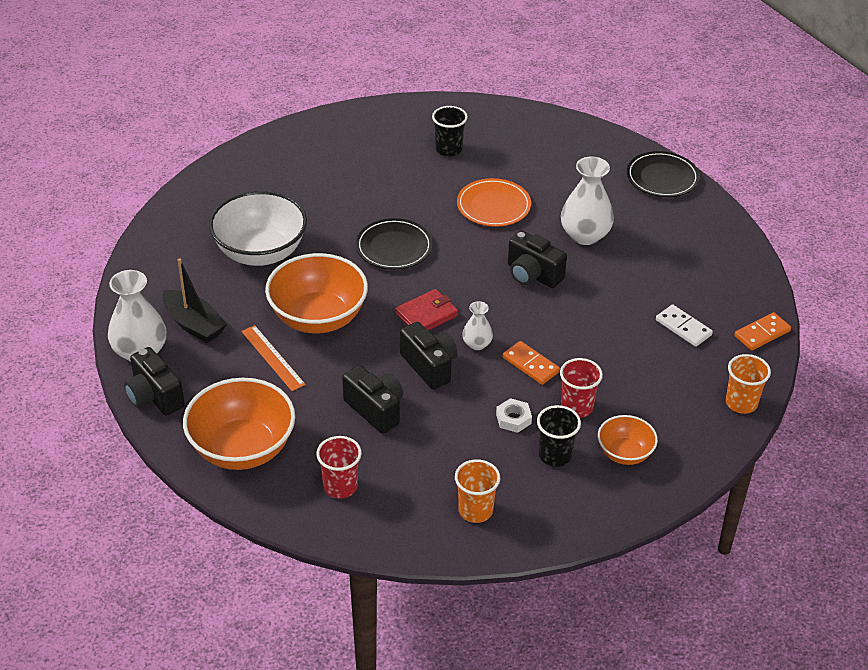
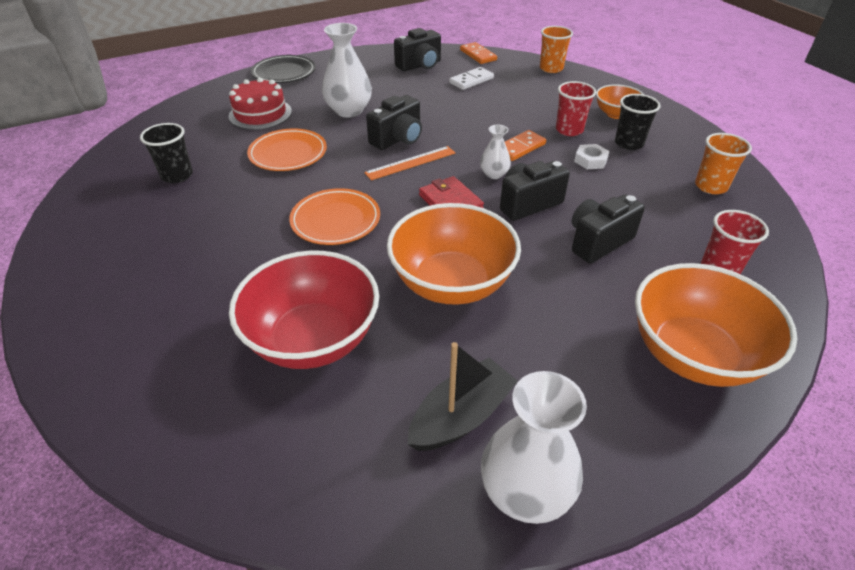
camera: 85 degrees left, 0 degrees up
black camera [124,347,185,416] -> black camera moved to [394,28,441,71]
white bowl [209,191,307,266] -> red bowl [229,250,379,369]
orange ruler [241,325,306,391] -> orange ruler moved to [364,146,455,180]
black plate [356,218,433,270] -> orange plate [289,188,380,245]
none -> red cake [228,78,292,130]

